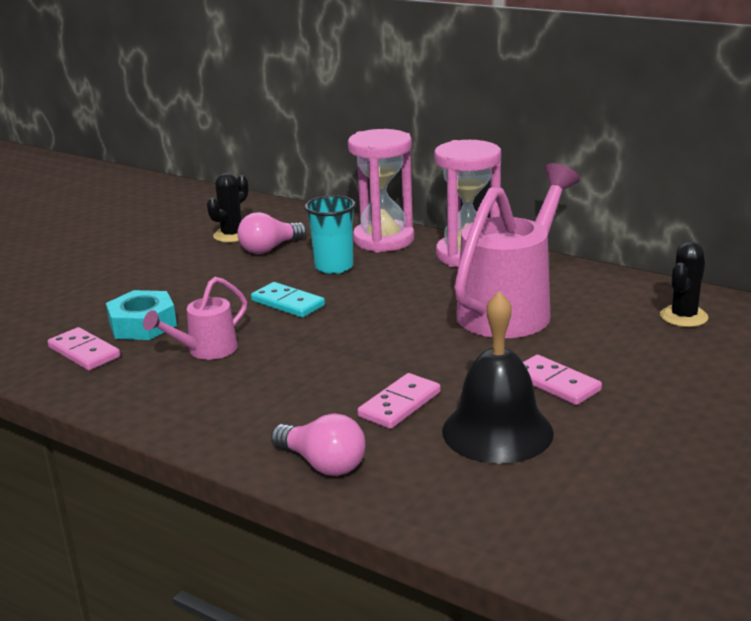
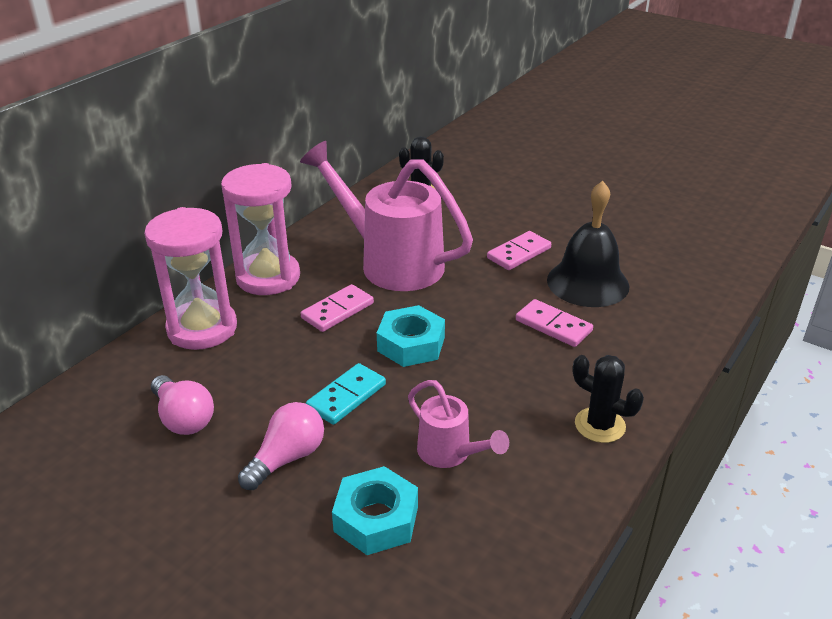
camera: 90 degrees left, 10 degrees up
pink domino [48,327,120,370] -> pink domino moved to [301,284,374,332]
black cactus [207,173,248,242] -> black cactus moved to [573,355,644,443]
pink light bulb [271,413,365,476] -> pink light bulb moved to [238,402,324,490]
turquoise cup [304,195,356,274] -> none
none -> turquoise nut [377,305,445,367]

